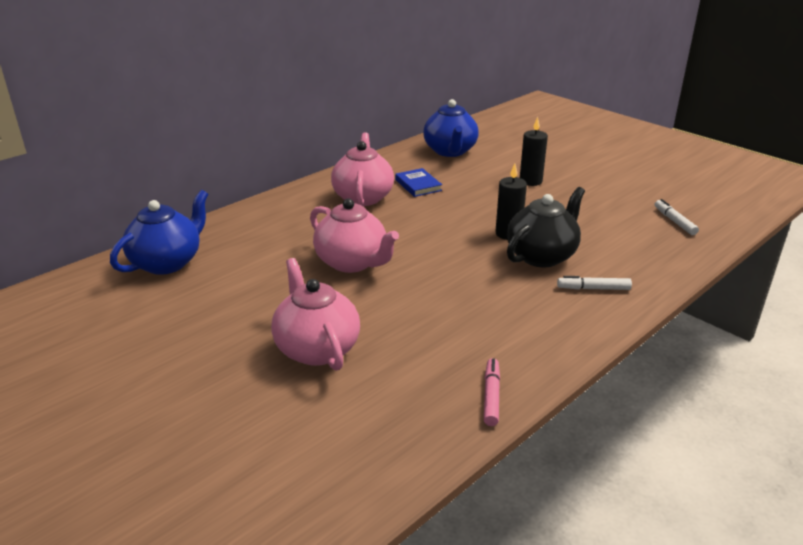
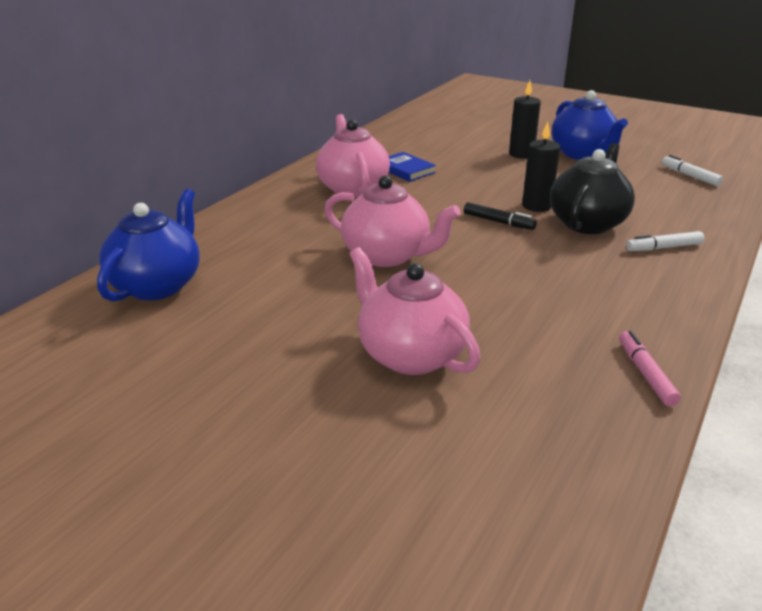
camera: 15 degrees left, 0 degrees up
blue teapot [423,99,479,157] -> blue teapot moved to [552,90,628,160]
none -> black marker [464,202,537,230]

